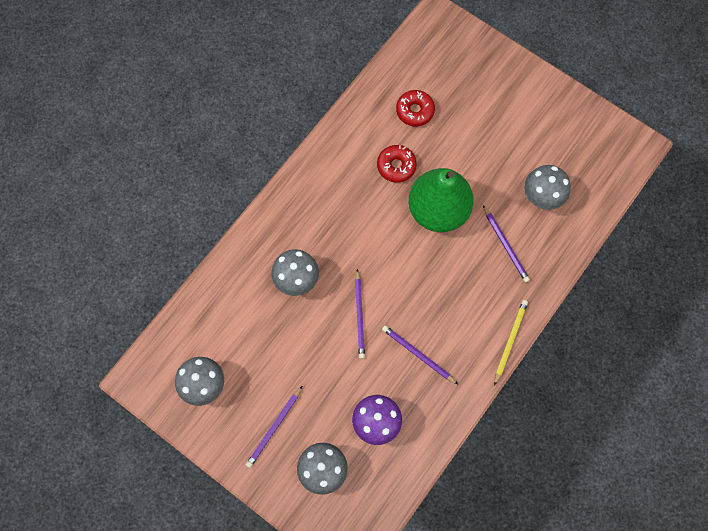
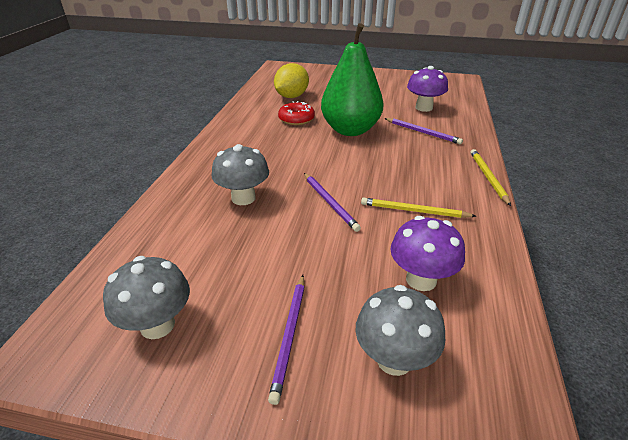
camera: 25 degrees left, 35 degrees down
purple pencil [382,325,458,384] -> yellow pencil [361,197,476,218]
red donut [396,90,435,126] -> yellow lemon [274,63,309,98]
grey mushroom [524,165,571,210] -> purple mushroom [407,66,448,112]

